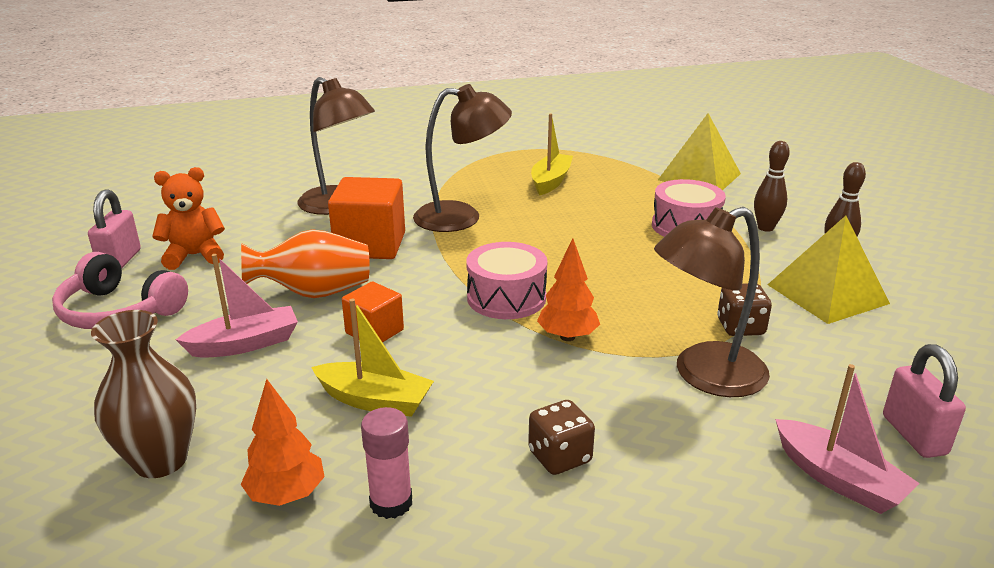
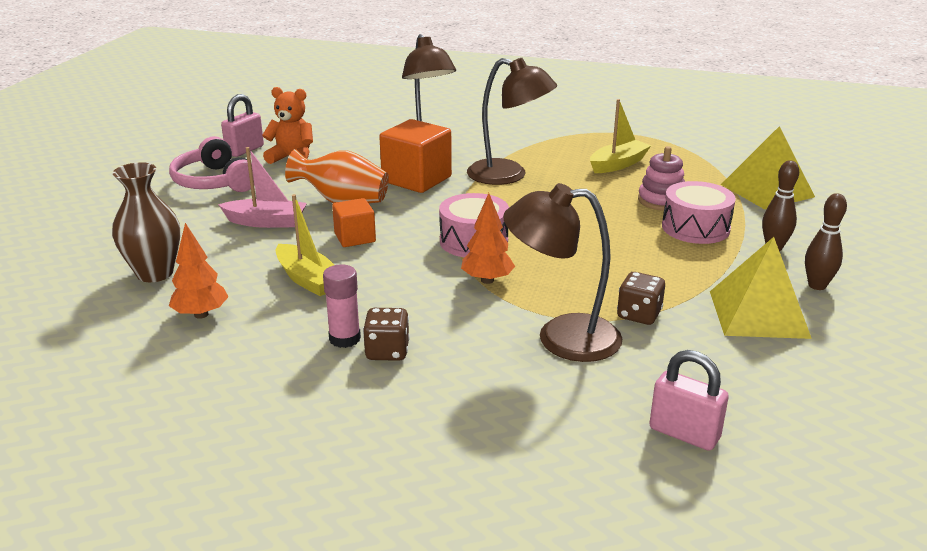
camera: 30 degrees right, 0 degrees up
pink glue stick [361,407,412,519] -> pink glue stick moved to [323,264,361,348]
pink boat [775,364,920,514] -> none
pink padlock [883,344,966,458] -> pink padlock turned 75 degrees counterclockwise [649,350,729,451]
none -> pink stacking toy [638,146,685,211]

